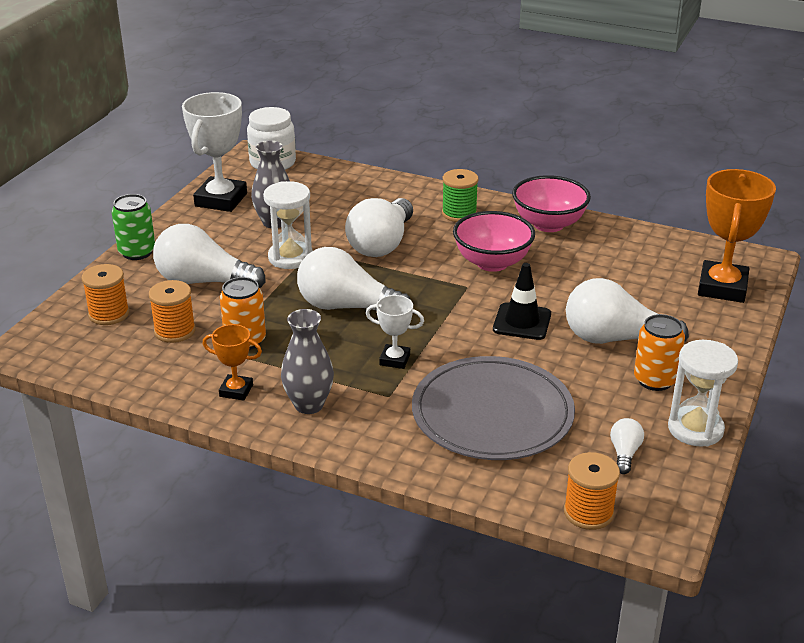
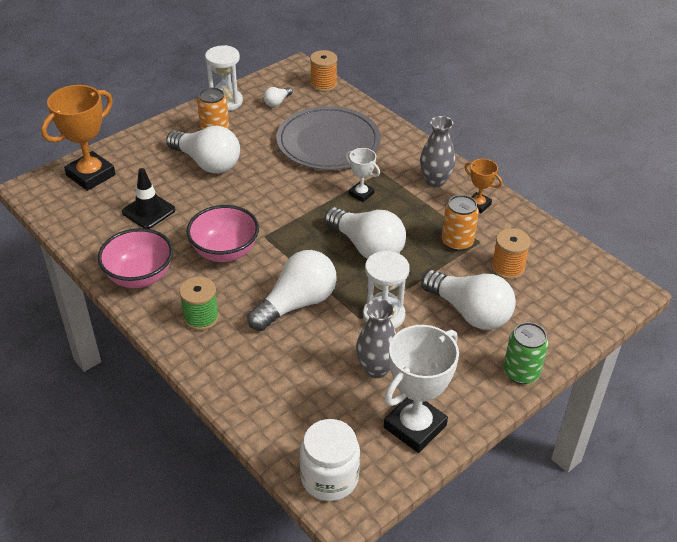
camera: 155 degrees left, 10 degrees up
orange spool [82,264,129,325] -> none
black traffic cone [493,263,551,340] -> black traffic cone moved to [122,168,175,229]

